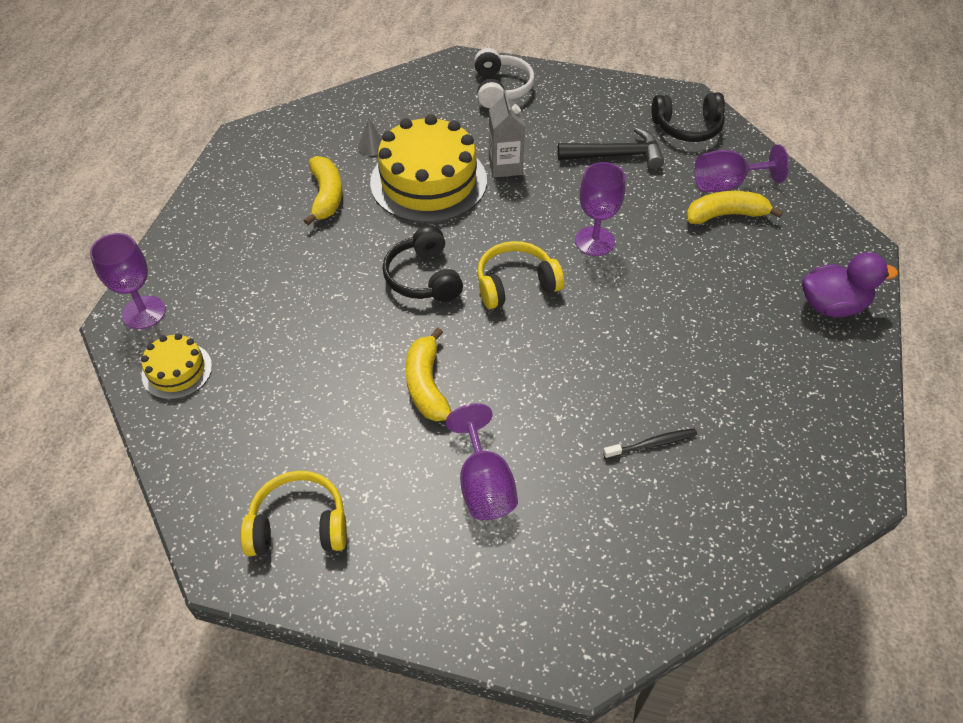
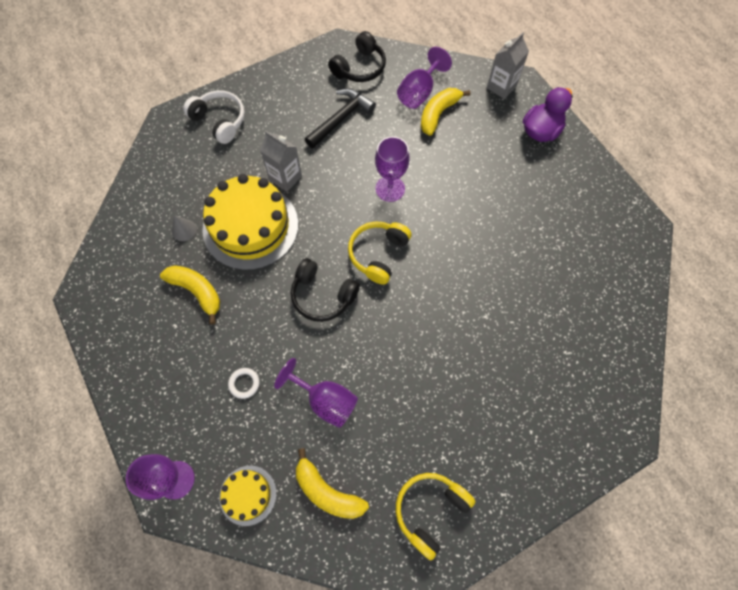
camera: 45 degrees left, 15 degrees up
yellow banana [405,328,451,421] -> yellow banana moved to [296,448,369,519]
purple goblet [446,403,518,520] -> purple goblet moved to [274,358,358,428]
black toothbrush [603,428,697,459] -> none
none -> white ring [228,368,259,399]
none -> grey carton [487,32,529,99]

